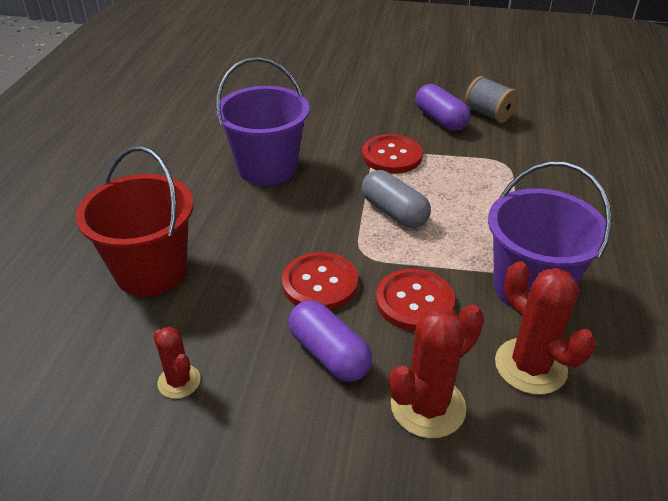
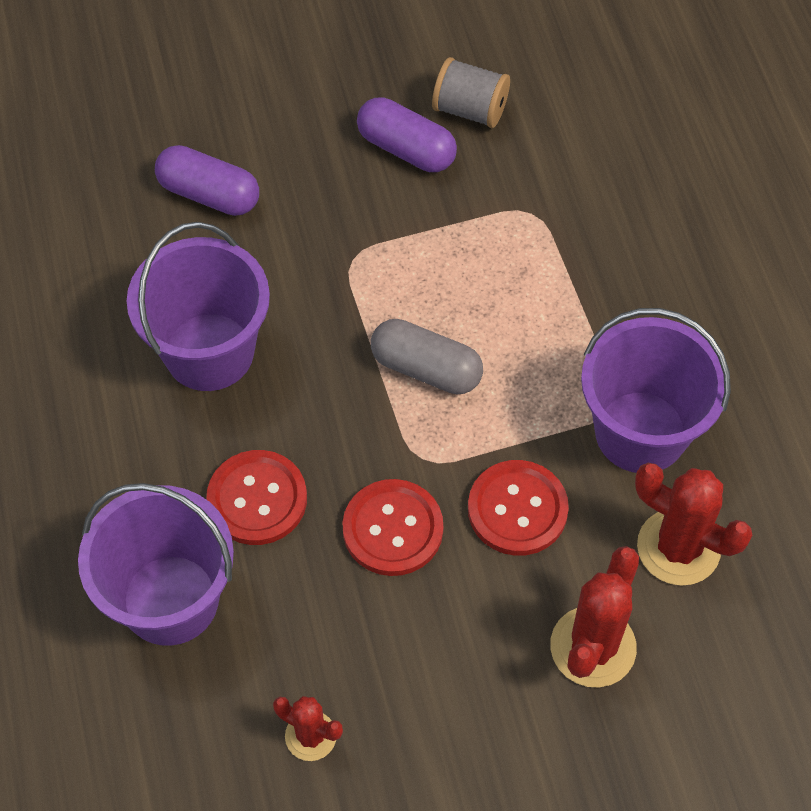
camera: 25 degrees left, 20 degrees up
red bucket [76,146,194,297] -> purple bucket [78,483,234,646]
purple capsule [288,300,372,382] -> purple capsule moved to [155,145,259,216]
red button [362,134,423,173] -> red button moved to [207,450,307,545]

